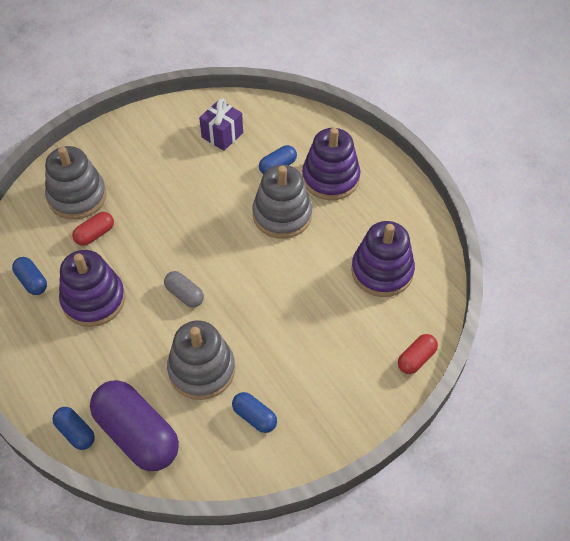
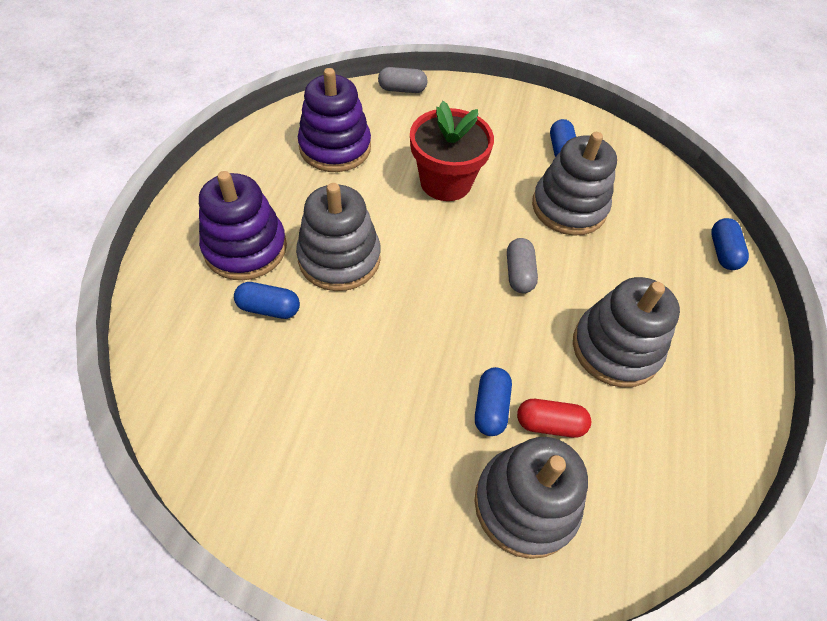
camera: 135 degrees left, 0 degrees up
blue capsule [12,257,47,295] -> blue capsule moved to [475,367,512,436]
purple stacking toy [59,250,125,327] -> grey stacking toy [573,277,680,388]
purple capsule [90,380,179,471] -> none
purple gift [199,98,243,151] -> none
red capsule [398,334,438,374] -> grey capsule [378,67,427,93]
none -> red flower pot [410,101,494,201]

